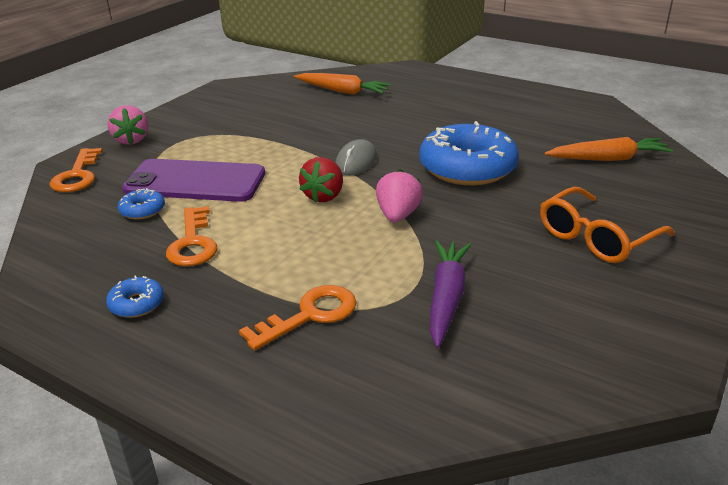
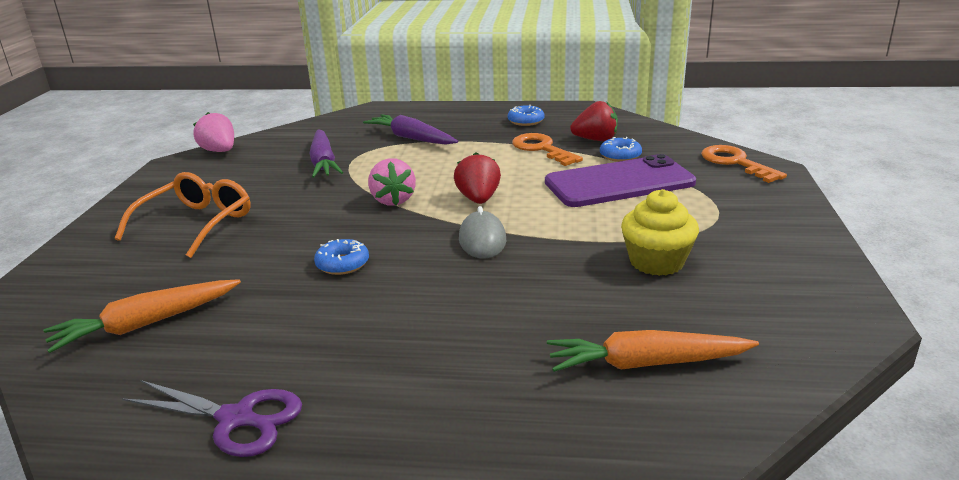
camera: 155 degrees right, 5 degrees down
pink strawberry [107,105,148,145] -> pink strawberry moved to [193,112,234,152]
orange key [239,285,357,351] -> purple carrot [363,114,458,145]
blue donut [419,121,519,185] -> blue donut [314,239,369,275], size x0.43
none -> purple scissors [122,380,302,457]
none -> red strawberry [570,101,618,141]
none -> yellow cupcake [621,189,699,276]

